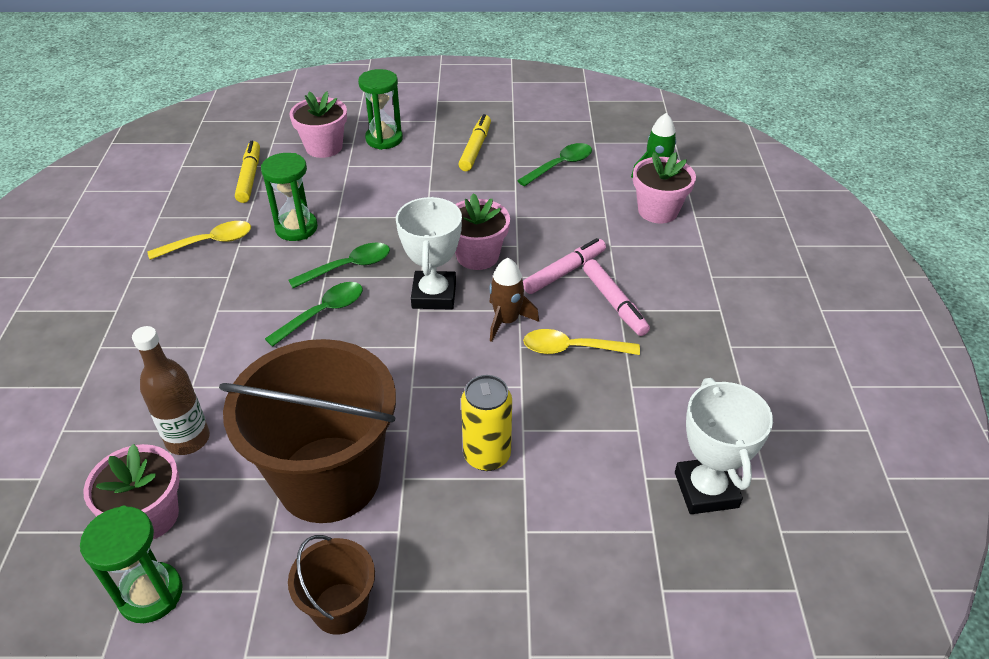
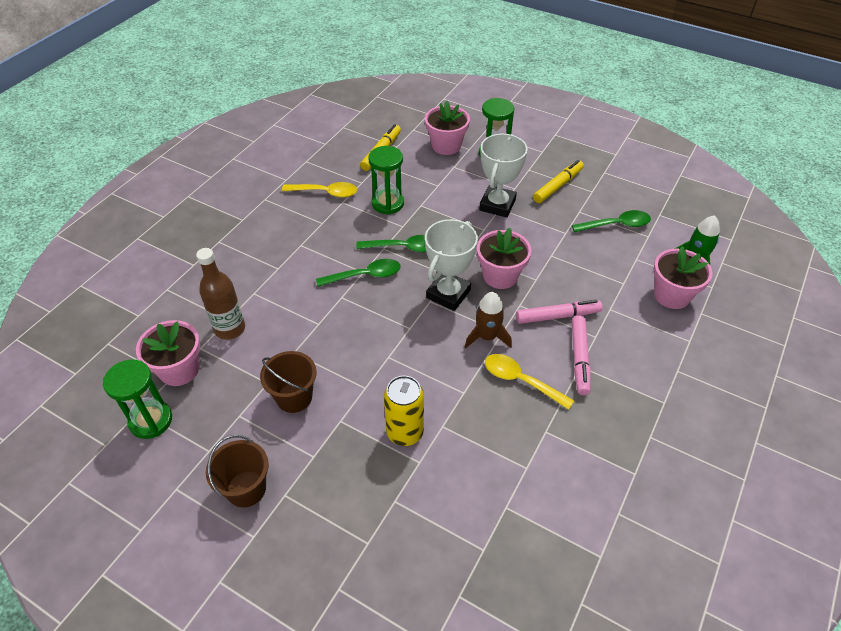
camera: 30 degrees right, 5 degrees up
brown bucket [219,339,396,523] -> brown bucket [260,351,317,413], size x0.47
white trophy [675,378,773,514] -> white trophy moved to [479,134,528,218]

